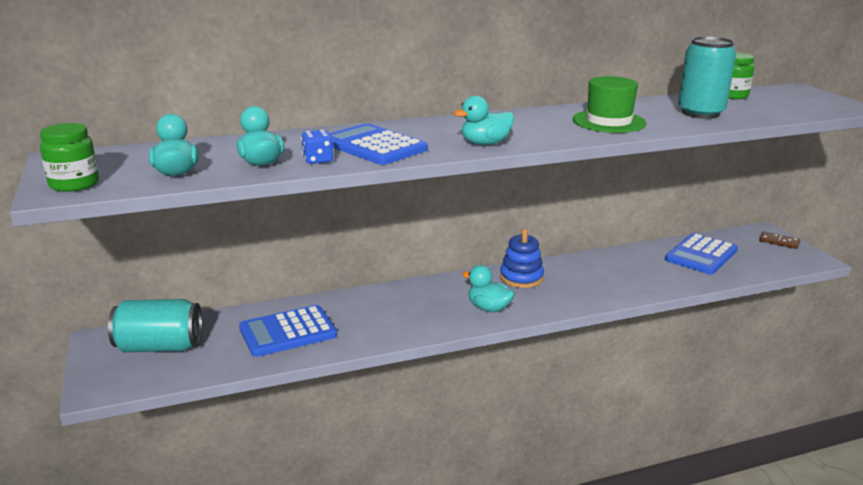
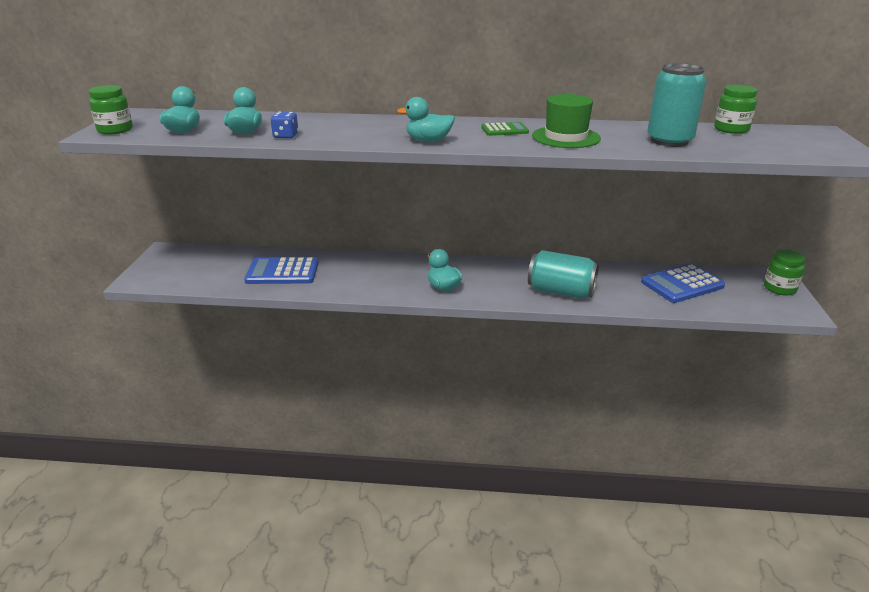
camera: 25 degrees right, 5 degrees up
turquoise can [108,299,202,352] -> turquoise can moved to [528,250,599,299]
blue calculator [329,123,428,165] -> none
blue stacking toy [500,229,544,288] -> none
brown domino [759,231,800,249] -> green jar [764,249,806,296]
none -> green calculator [481,122,529,136]

